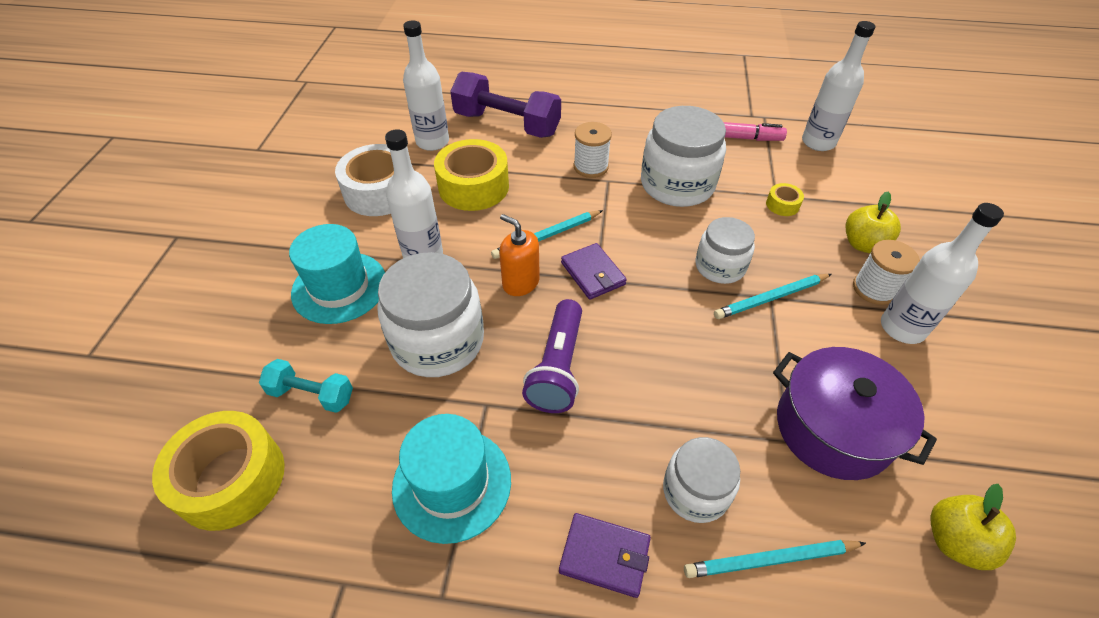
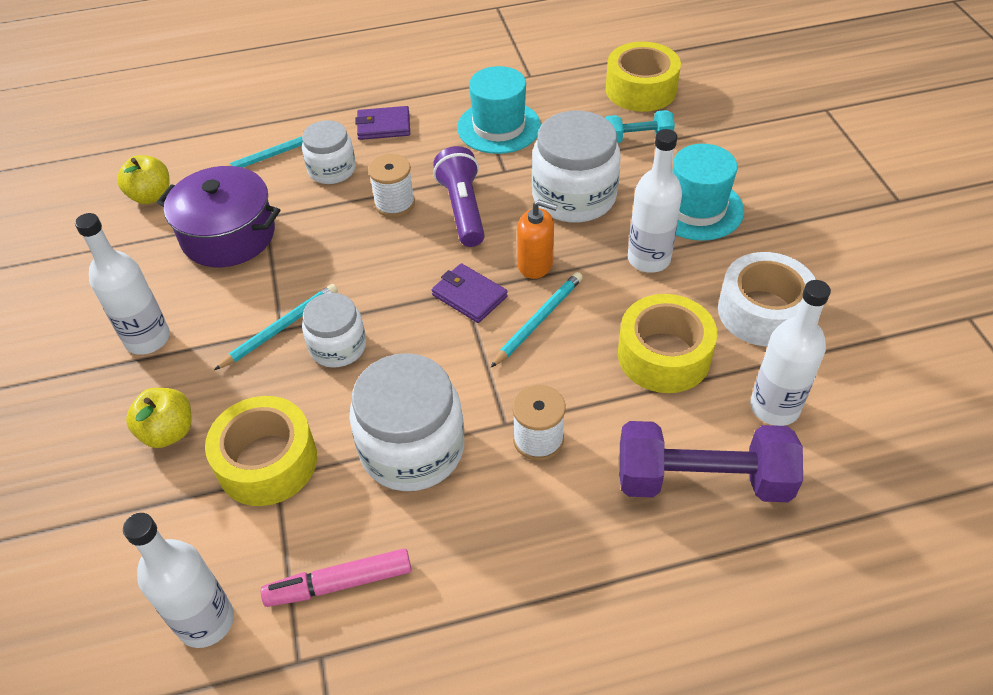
camera: 160 degrees right, 0 degrees up
yellow tape [766,183,804,216] -> yellow tape [205,396,317,506], size x2.23
white spool [853,240,920,305] -> white spool moved to [368,154,415,217]

